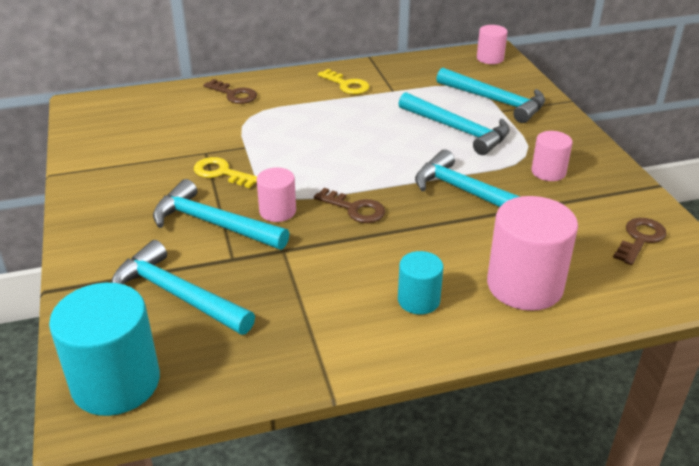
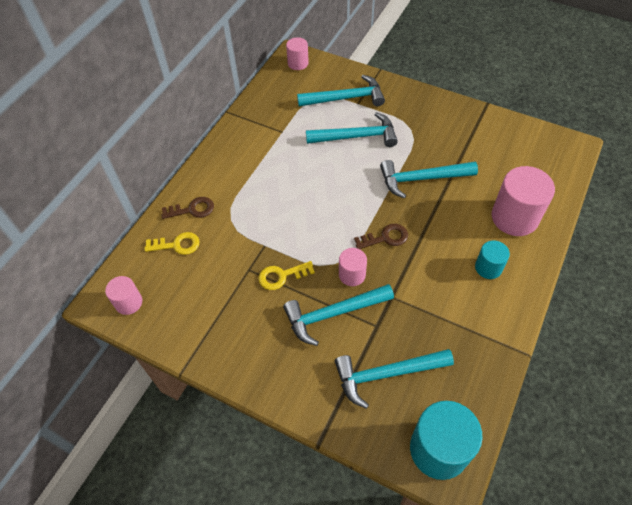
camera: 45 degrees left, 20 degrees up
yellow key [318,69,370,94] -> yellow key moved to [145,232,200,255]
pink cylinder [531,131,573,181] -> pink cylinder moved to [105,276,142,315]
brown key [613,218,667,265] -> none

